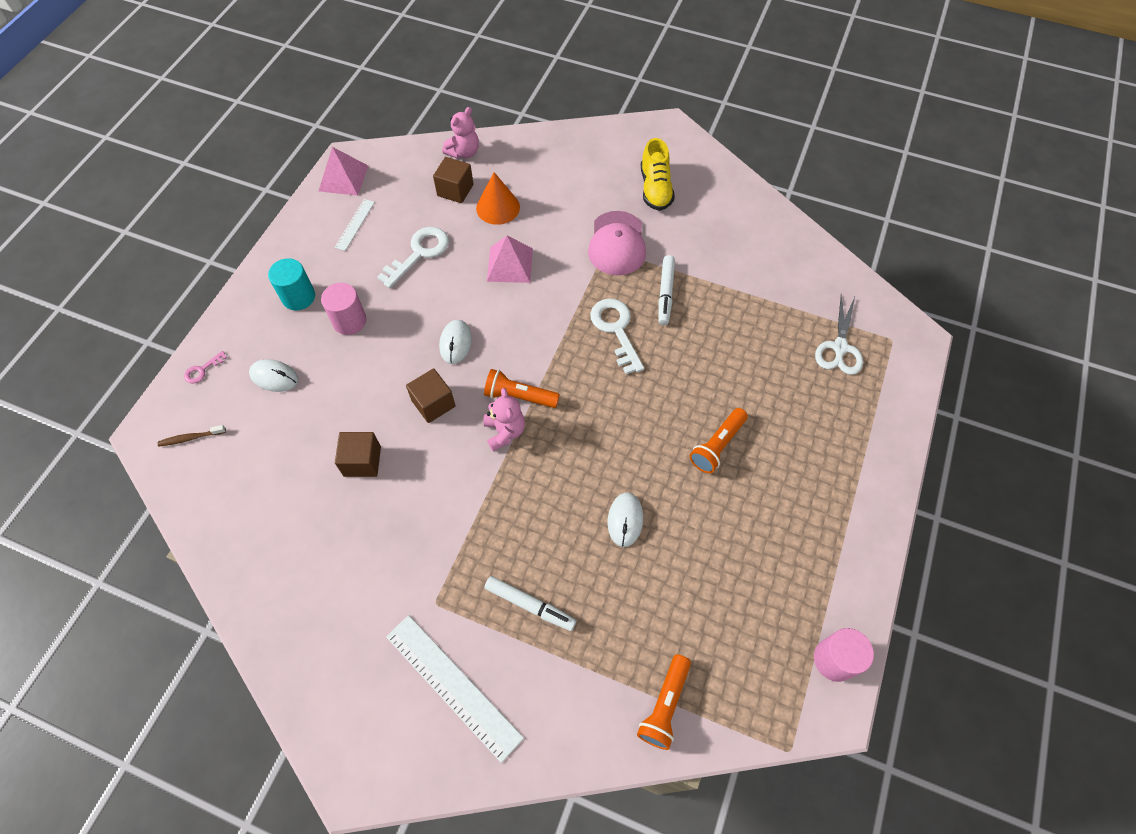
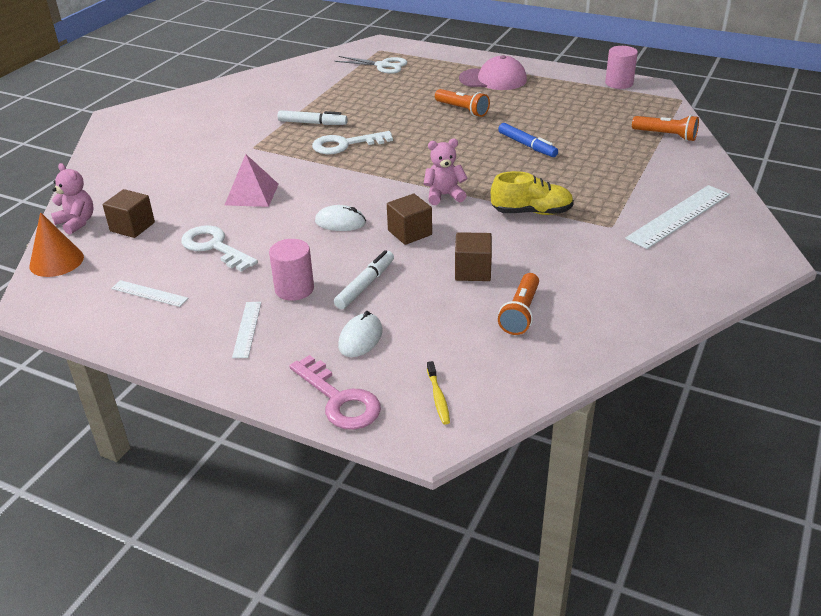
camera: 85 degrees left, 25 degrees down
brown toothbrush [158,425,226,447] -> yellow toothbrush [427,361,450,424]
pink key [184,351,228,384] -> pink key [289,355,381,430], size x2.05
turquoise cylinder [268,258,315,310] -> white ruler [232,302,261,358]
pink pyramid [319,147,368,196] -> none
orange cone [476,172,520,225] -> orange cone moved to [29,212,84,277]
orange flashlight [484,369,560,408] -> orange flashlight moved to [498,273,539,335]
white marker [485,576,576,631] -> white marker moved to [334,250,394,309]
pink cap [588,211,646,275] -> pink cap moved to [459,55,527,90]
white mouse [607,492,643,547] -> blue marker [498,123,558,157]
yellow shoe [641,138,675,211] -> yellow shoe moved to [491,171,574,215]

